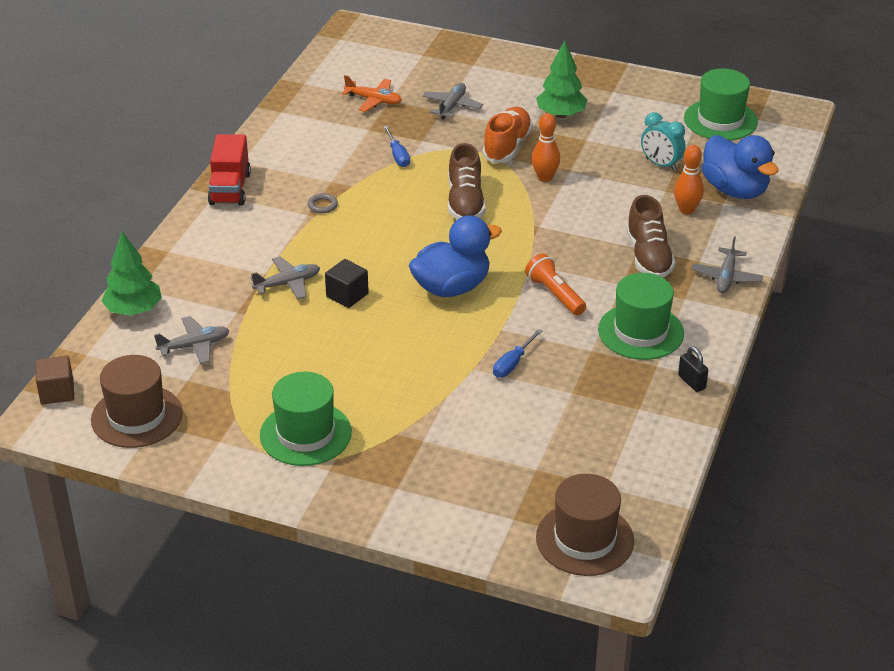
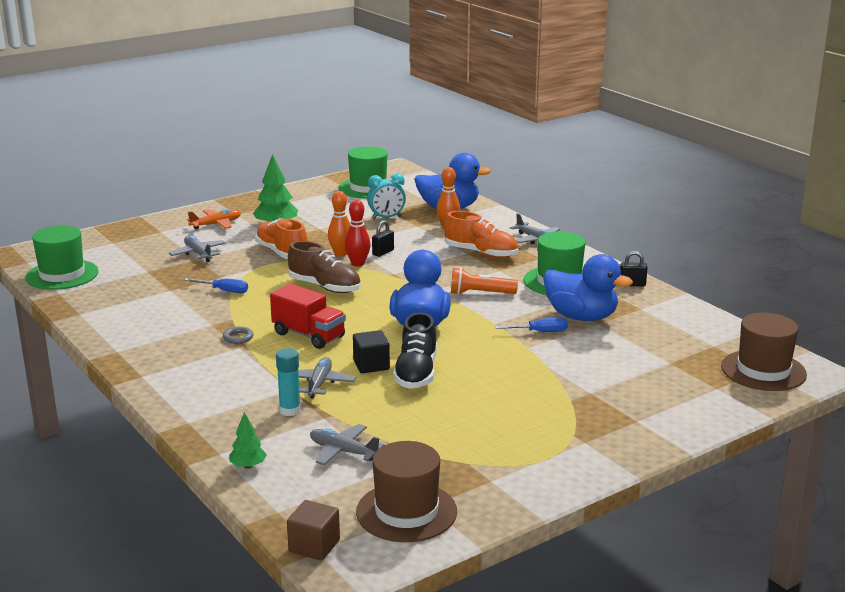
camera: 55 degrees left, 15 degrees down
green tree [102,231,162,316] -> green tree [229,412,267,469], size x0.56
grey plane [154,316,230,364] -> grey plane turned 75 degrees counterclockwise [310,424,384,465]
red truck [208,134,251,206] -> red truck moved to [270,284,346,349]
green hat [260,372,352,466] -> green hat moved to [25,226,99,290]
orange plane [342,75,402,112] -> orange plane moved to [187,209,241,229]
blue screwdriver [493,329,542,378] -> blue screwdriver turned 75 degrees counterclockwise [495,318,568,332]
brown shoe [626,195,675,278] -> orange shoe [444,211,519,258]
none -> turquoise glue stick [276,348,301,416]
none -> red bowling pin [345,200,371,266]
none -> black padlock [372,220,394,257]
none -> black shoe [393,313,437,389]
none -> blue duck [543,254,633,321]

